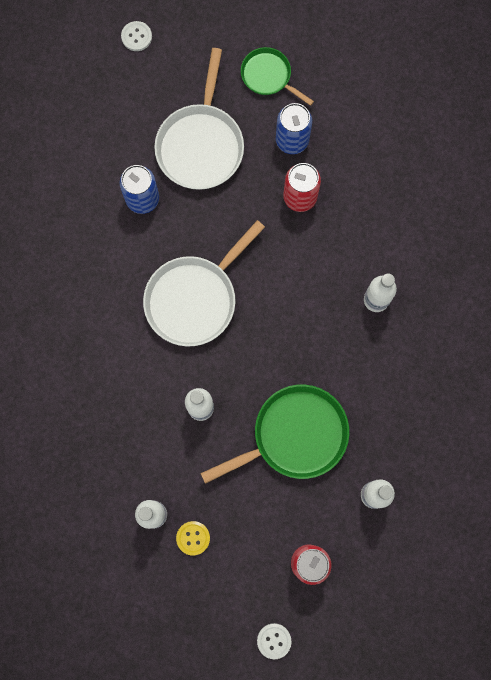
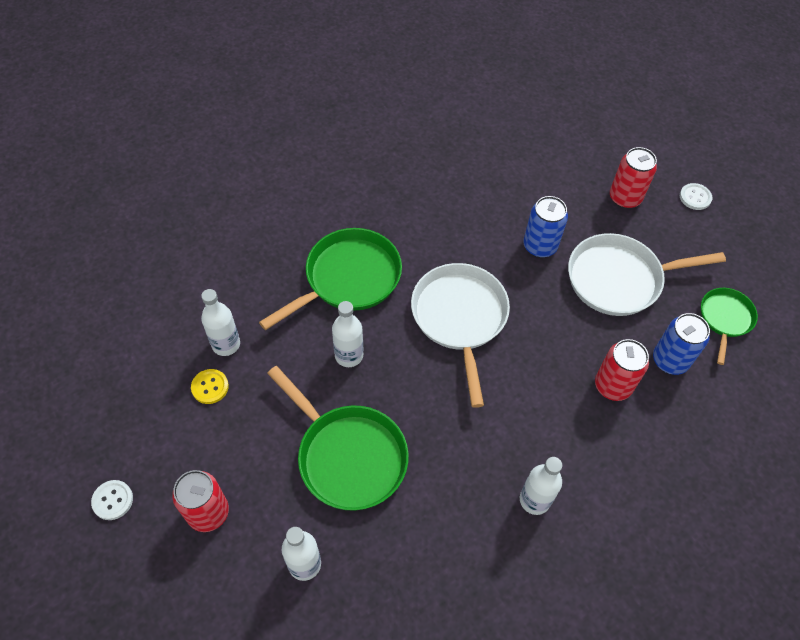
camera: 70 degrees right, 20 degrees down
white pan [143,220,265,347] -> white pan turned 60 degrees clockwise [411,263,510,408]
none -> green pan [259,228,402,330]
none -> red can [610,147,657,209]

